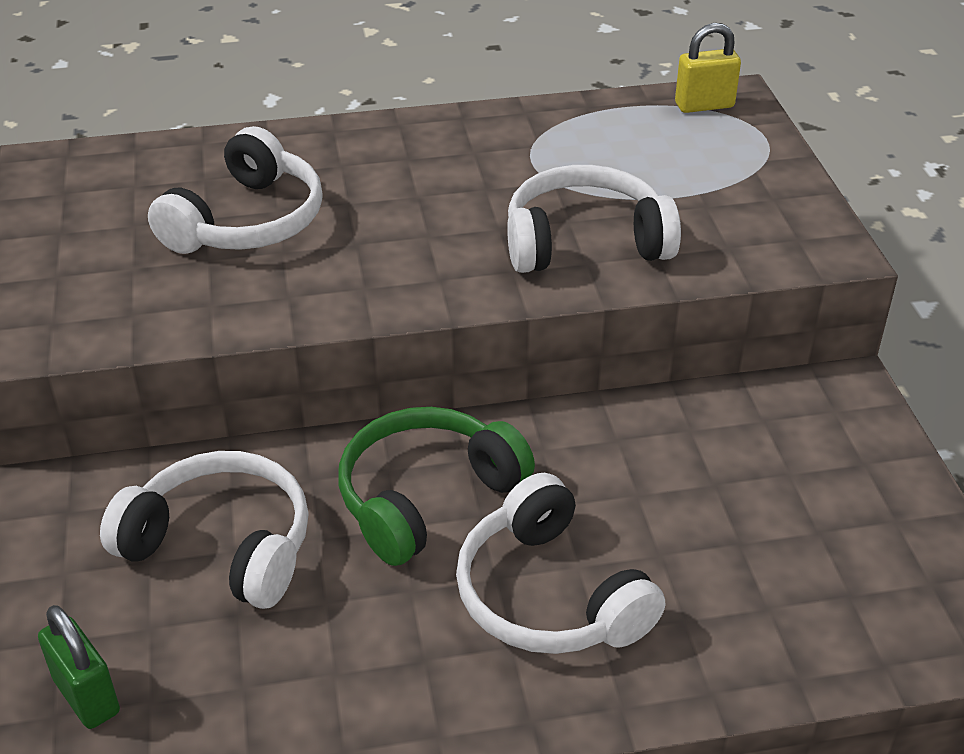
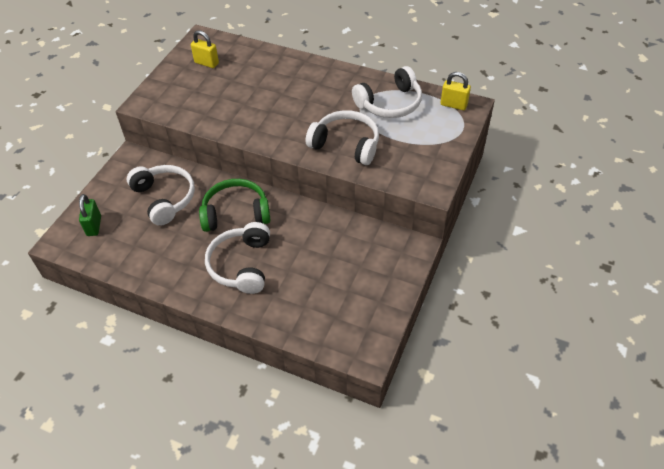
camera: 35 degrees right, 10 degrees up
white headphones [148,126,323,254] -> white headphones moved to [352,66,422,118]
none -> yellow padlock [191,30,219,68]

